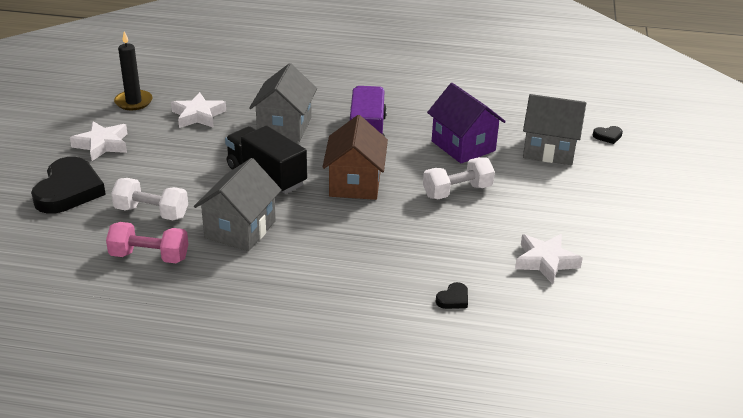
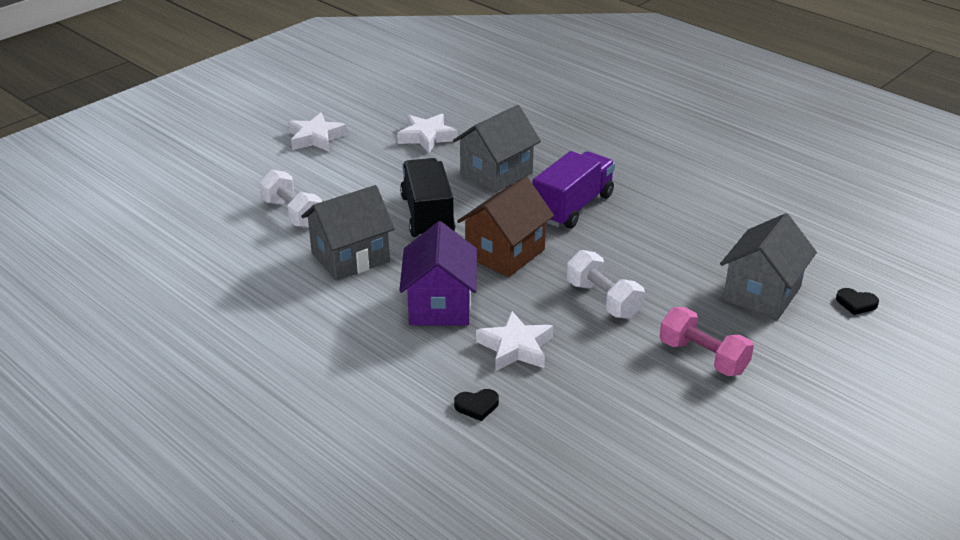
camera: 35 degrees right, 0 degrees up
black heart [31,157,106,214] -> none
pink dumbbell [106,222,189,263] -> pink dumbbell moved to [660,307,754,376]
black candle [114,31,153,110] -> none
white dumbbell [423,157,495,199] -> white dumbbell turned 45 degrees clockwise [567,250,645,319]
purple house [427,83,506,163] -> purple house moved to [399,221,477,326]
white star [515,234,583,284] -> white star moved to [476,311,553,371]
grey house [523,94,586,165] -> grey house turned 75 degrees clockwise [720,213,817,320]

